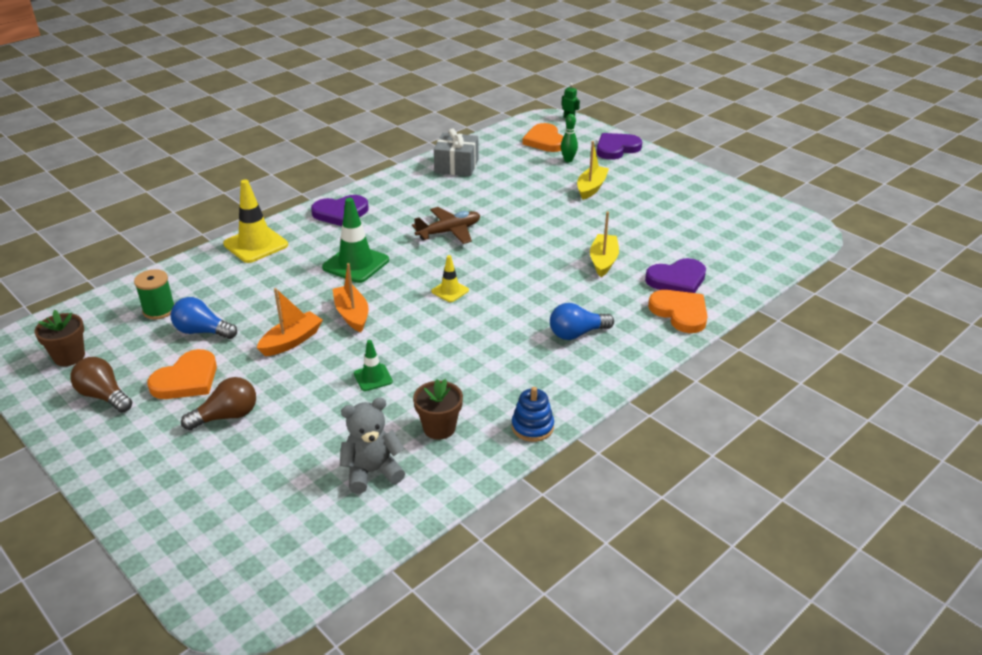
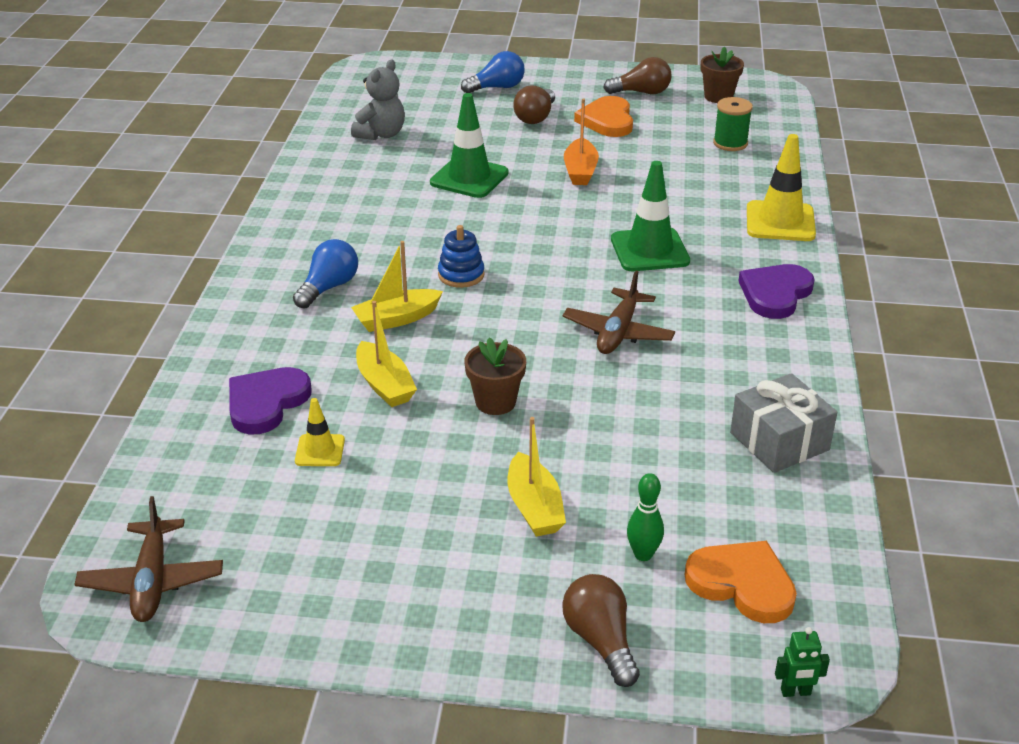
camera: 140 degrees right, 0 degrees up
blue light bulb [170,297,237,339] -> blue light bulb moved to [461,51,525,93]
orange boat [332,263,368,332] -> none
green traffic cone [354,340,393,391] -> green traffic cone [430,93,509,198], size x1.85
brown flower pot [413,379,463,440] -> brown flower pot moved to [464,338,526,415]
yellow traffic cone [431,255,469,302] -> yellow traffic cone moved to [295,398,345,466]
blue stacking toy [512,387,554,442] -> blue stacking toy moved to [438,225,485,288]
purple heart [597,133,642,160] -> brown light bulb [562,574,640,687]
orange heart [648,290,708,333] -> none
none -> brown plane [74,496,223,622]
none -> yellow boat [351,241,443,332]

